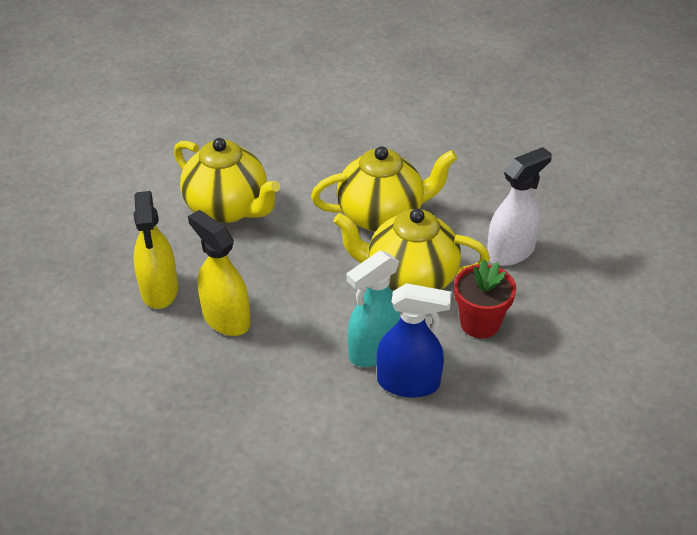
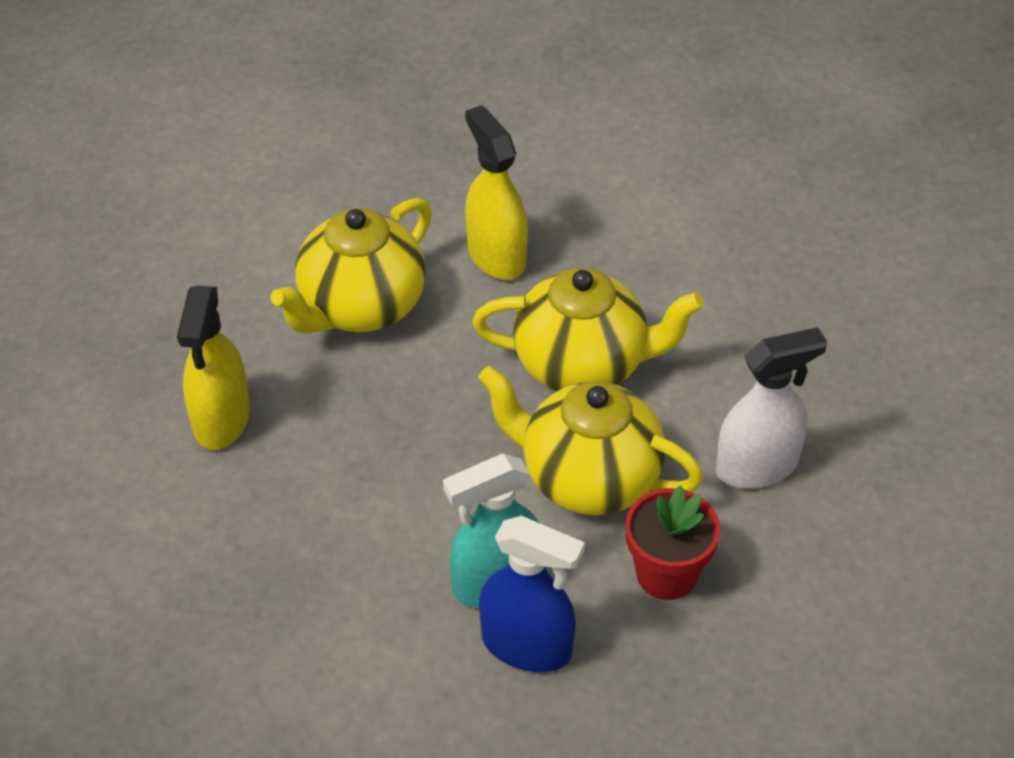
camera: 15 degrees right, 5 degrees up
yellow teapot [174,138,280,223] -> yellow teapot turned 75 degrees clockwise [270,198,432,334]
yellow spray bottle [188,210,250,336] -> yellow spray bottle moved to [465,105,528,280]

